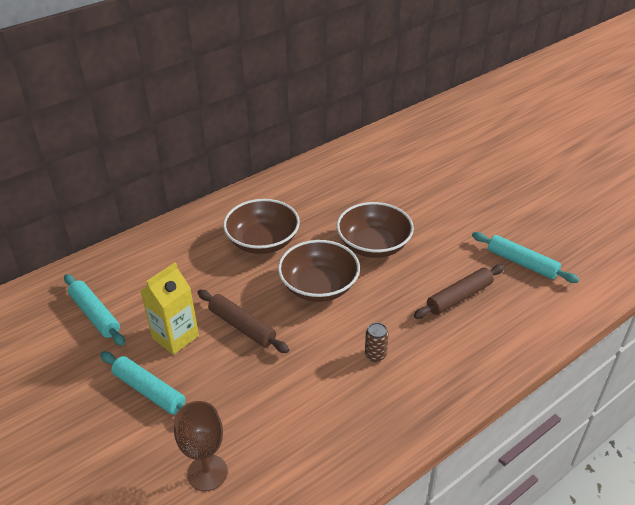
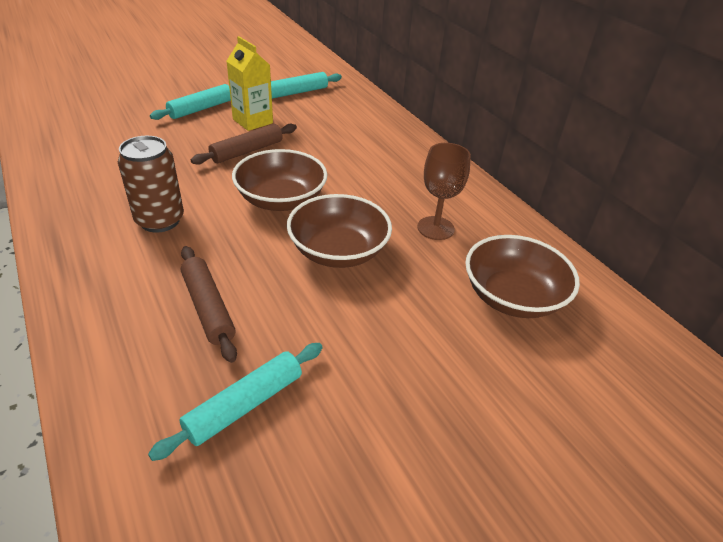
camera: 95 degrees right, 0 degrees up
brown goblet [174,401,228,491] -> brown goblet moved to [418,143,471,240]
brown bowl [223,199,300,254] -> brown bowl moved to [465,235,580,318]
brown can [365,322,389,362] -> brown can [118,136,184,233], size x1.98

